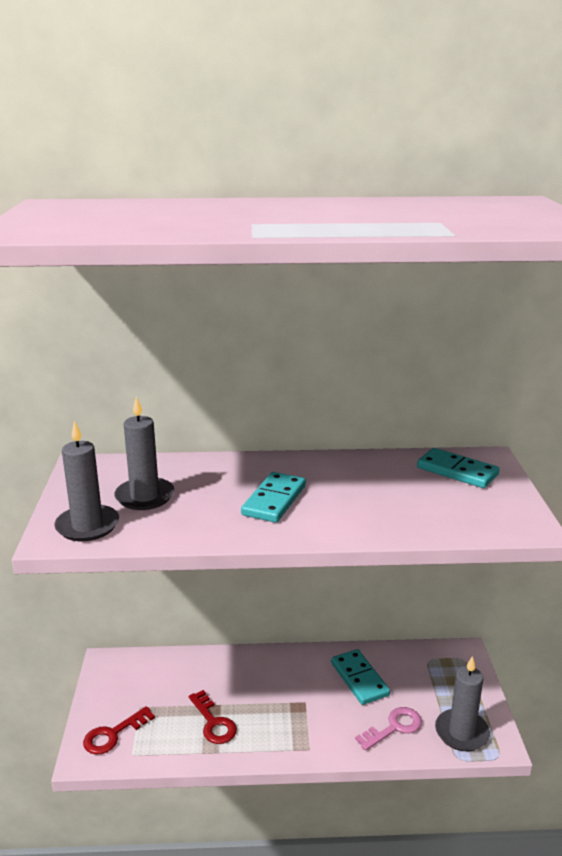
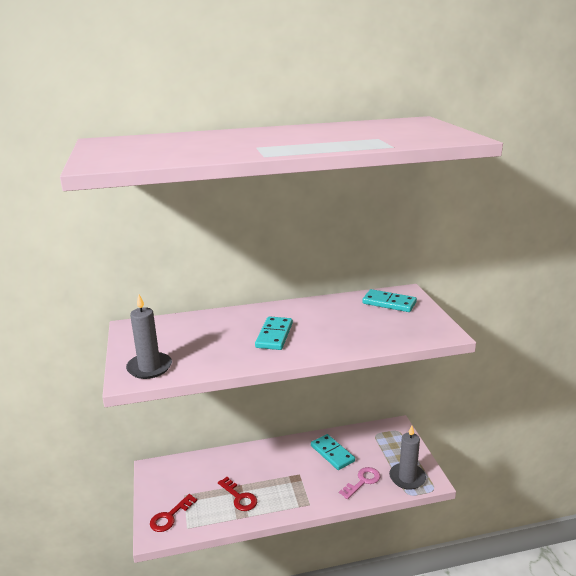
camera: 10 degrees left, 0 degrees up
grey candle [114,396,174,510] -> none

